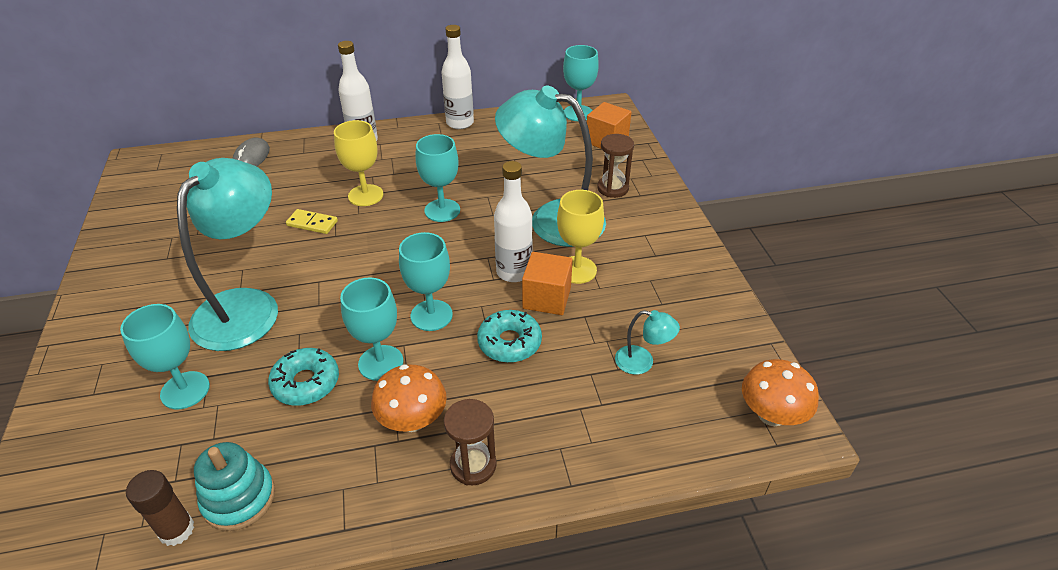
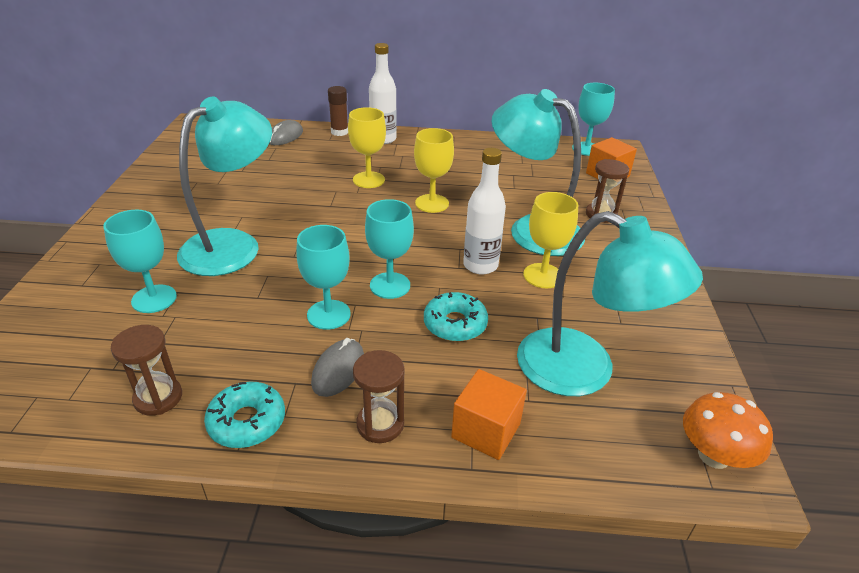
camera: 15 degrees right, 5 degrees down
brown glue stick [126,470,195,546] -> brown glue stick moved to [328,86,348,136]
turquoise stacking toy [194,442,275,531] -> brown hourglass [111,325,182,416]
turquoise donut [268,348,339,406] -> turquoise donut moved to [204,382,285,448]
yellow domino [286,209,338,234] -> none
orange mushroom [371,364,447,432] -> grey mouse [311,338,364,397]
turquoise goblet [415,134,460,222] -> yellow goblet [414,128,454,213]
white bottle [442,25,474,129] -> none
orange cube [522,252,573,315] -> orange cube moved to [451,369,527,460]
turquoise lamp [615,310,680,375] -> turquoise lamp [517,211,703,396], size x2.39

